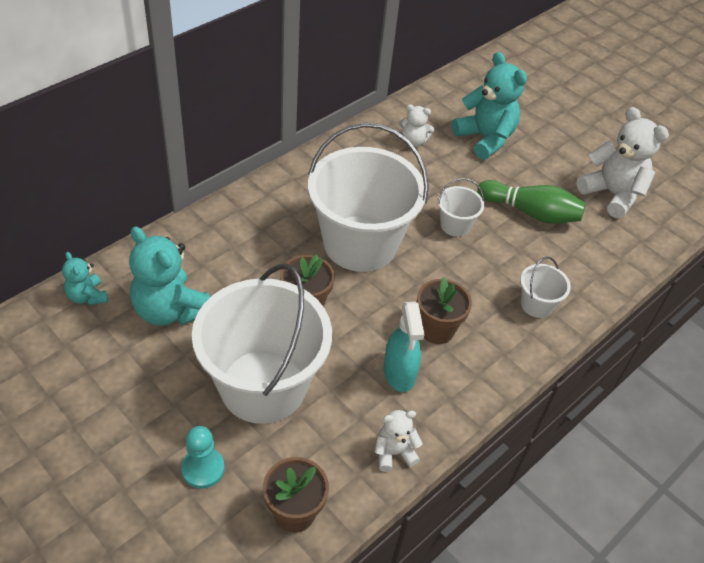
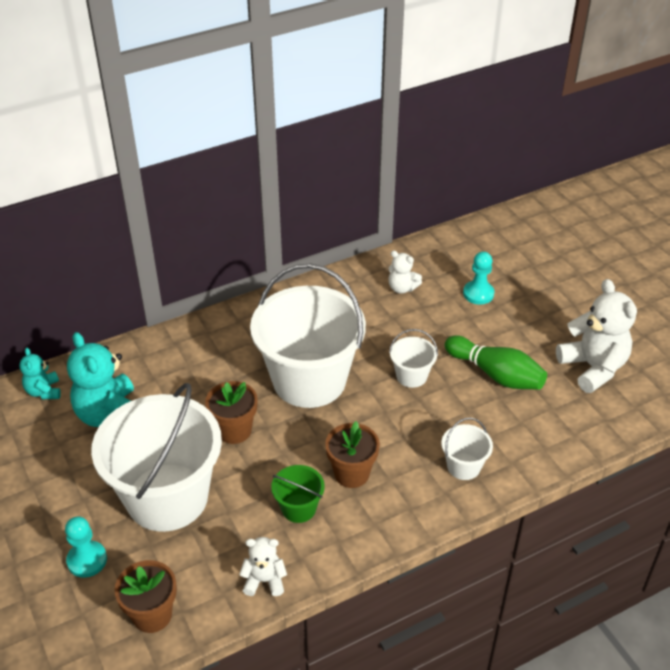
camera: 20 degrees right, 5 degrees down
turquoise spray bottle [384,302,425,392] -> green bucket [271,465,324,523]
turquoise teddy bear [452,52,527,160] -> turquoise pawn [463,251,494,305]

